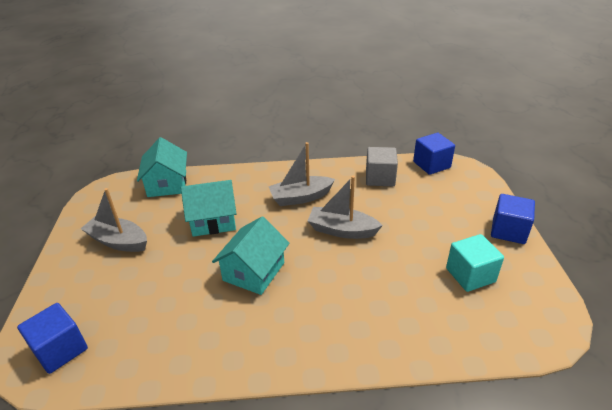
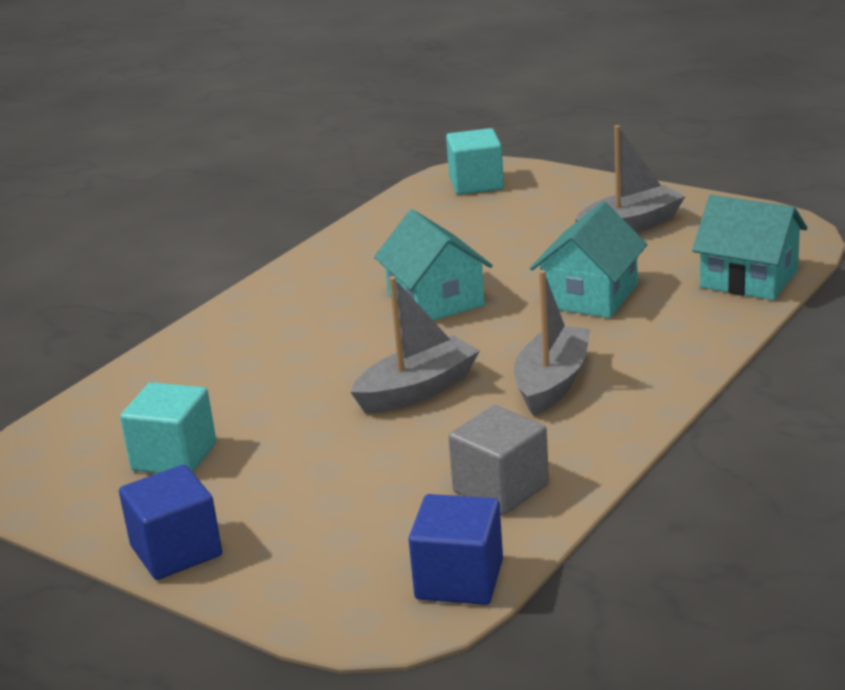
camera: 130 degrees right, 10 degrees down
blue cube [17,303,88,374] -> turquoise cube [446,128,504,195]

